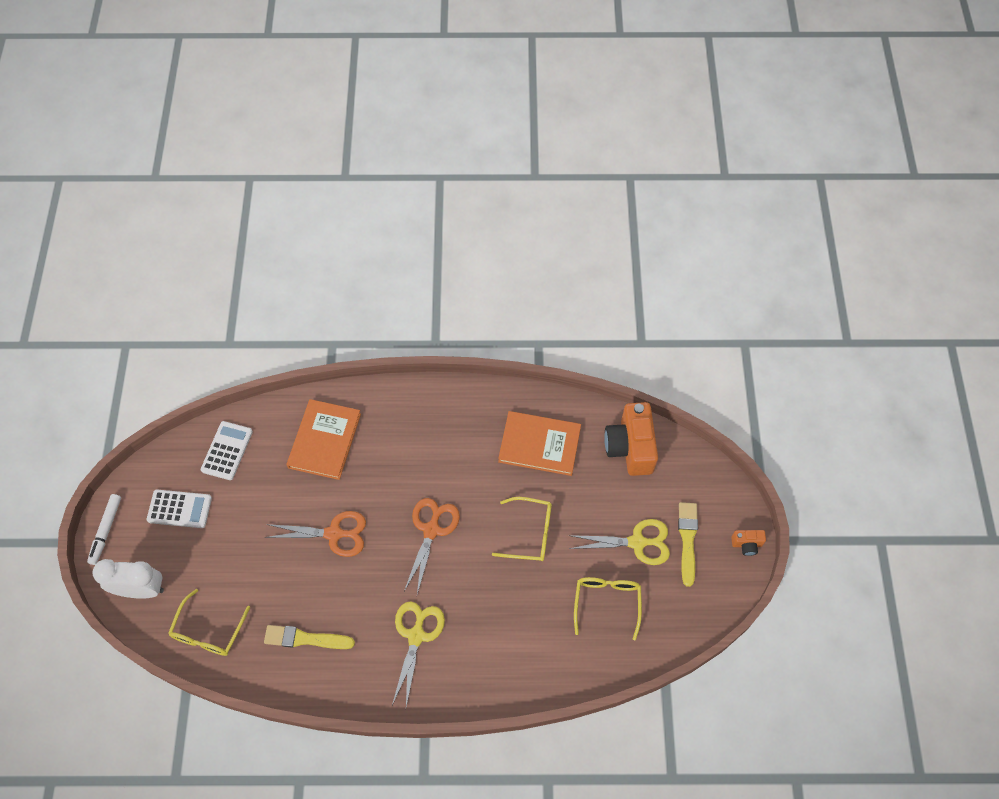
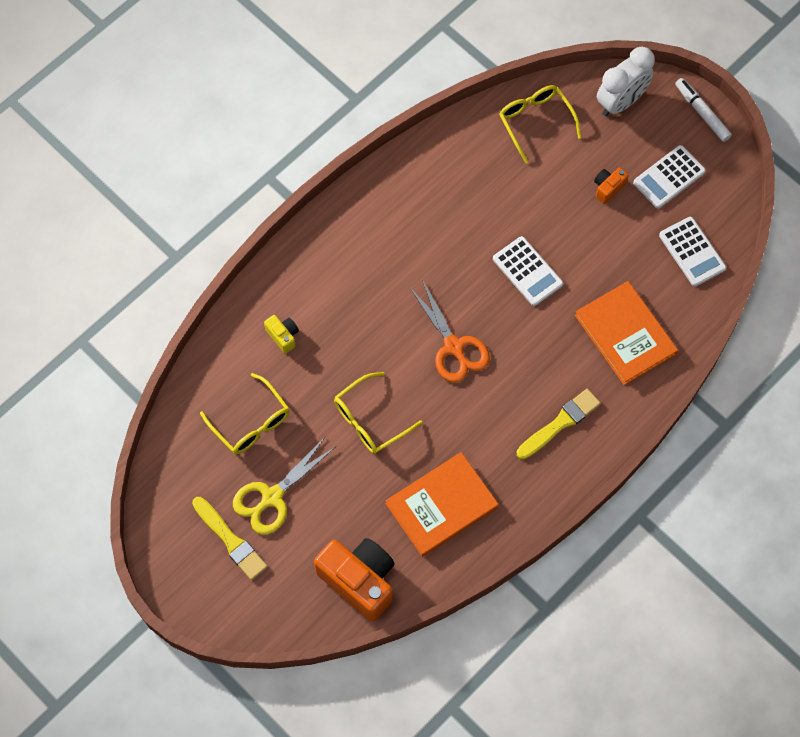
camera: 135 degrees right, 5 degrees up
yellow brush [264,625,355,649] -> yellow brush moved to [517,389,600,460]
orange scissors [265,511,366,557] -> white calculator [493,236,563,306]
yellow scissors [392,602,445,707] -> none
orange camera [731,530,766,556] -> orange camera moved to [594,167,629,204]
none -> yellow camera [264,315,299,353]

